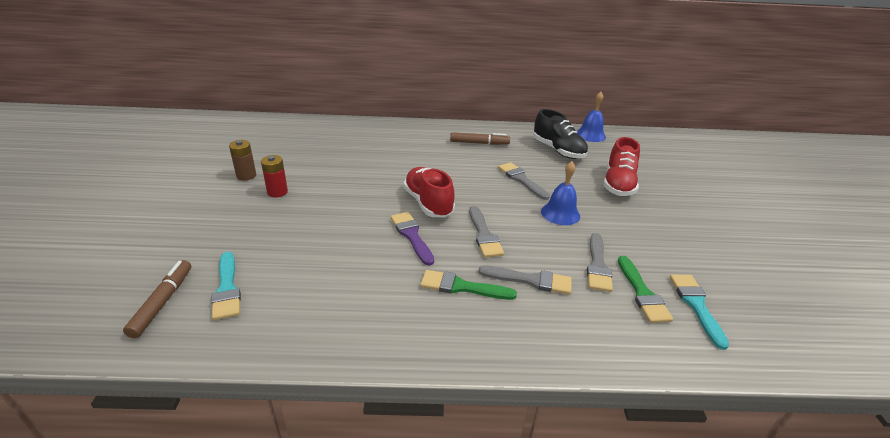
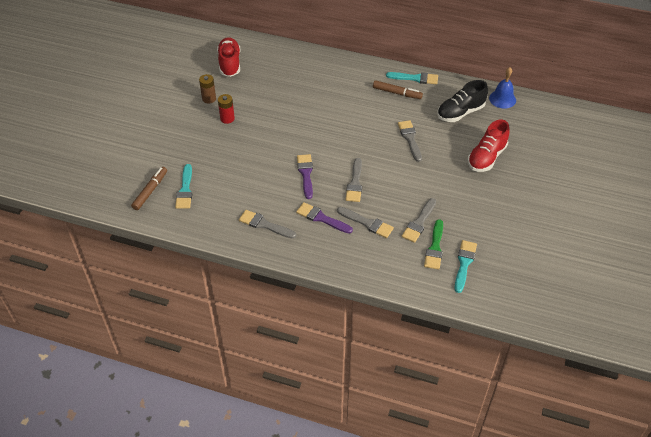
camera: 20 degrees right, 15 degrees up
red shoe [403,167,455,217] -> red shoe moved to [217,37,241,77]
green brush [420,270,517,300] -> purple brush [296,202,353,234]
black shoe [533,109,588,159] -> black shoe turned 75 degrees clockwise [437,80,488,122]
blue bell [541,161,580,225] -> none
none -> grey brush [239,210,296,239]
none -> turquoise brush [386,72,438,84]

